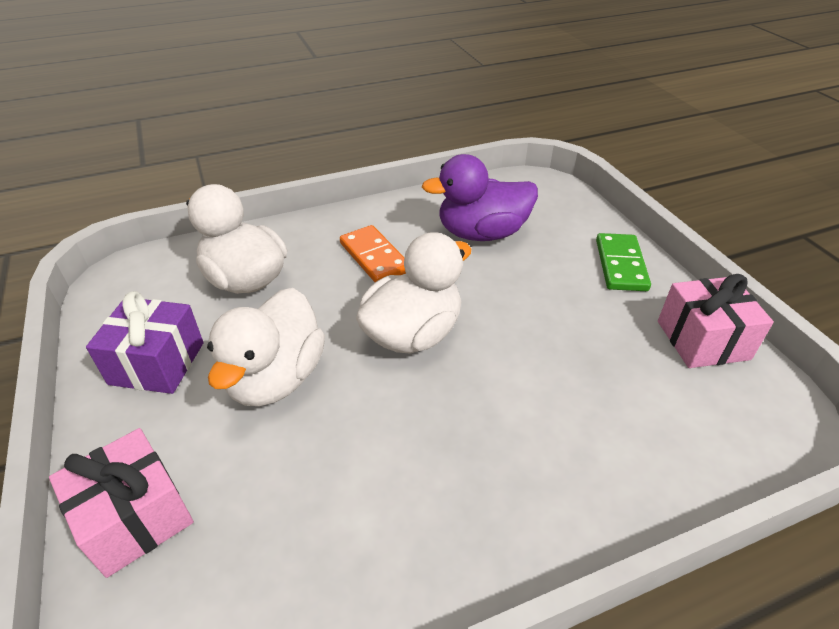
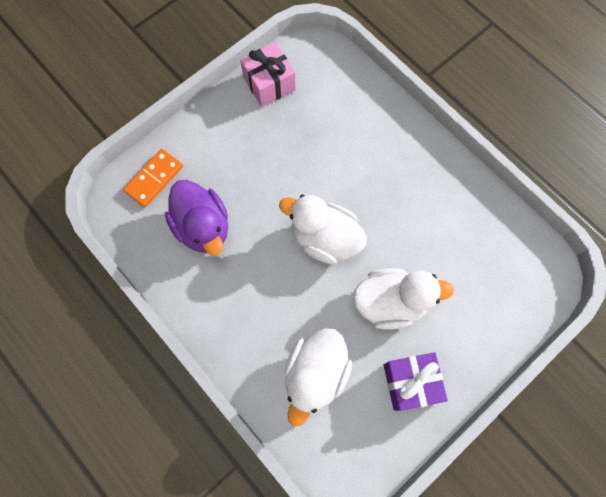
camera: 110 degrees left, 30 degrees up
pink gift [49,428,194,578] -> none
orange domino [340,225,406,282] -> orange domino moved to [123,149,183,207]
green domino [596,233,651,291] -> none

